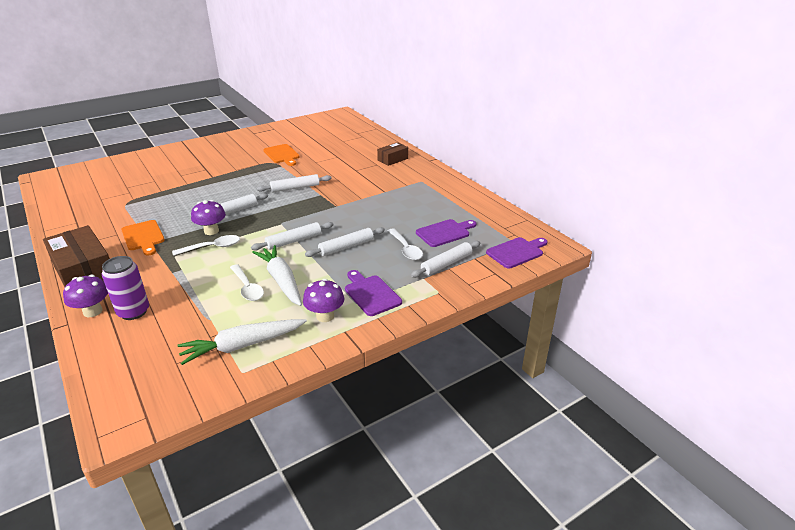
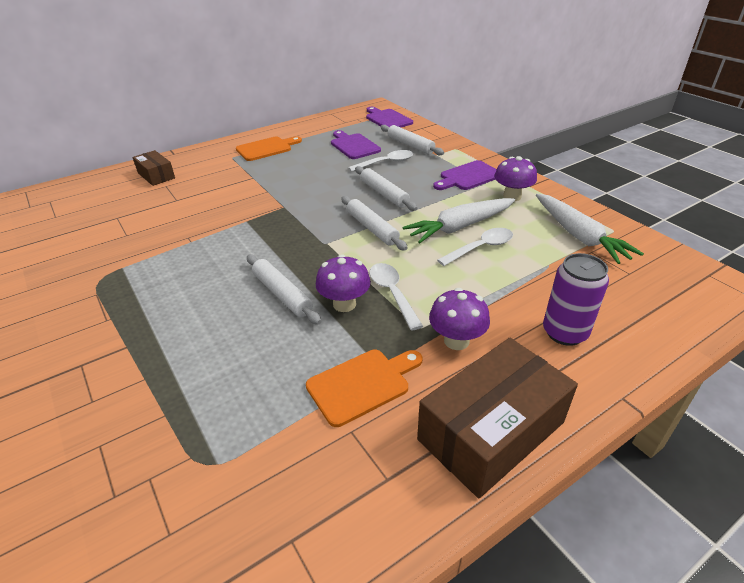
camera: 90 degrees left, 5 degrees up
purple mushroom [63,275,108,317] -> purple mushroom moved to [429,288,490,350]
white rolling pin [257,174,332,192] -> none
orange cutting board [263,144,300,166] -> orange cutting board moved to [236,136,302,161]

